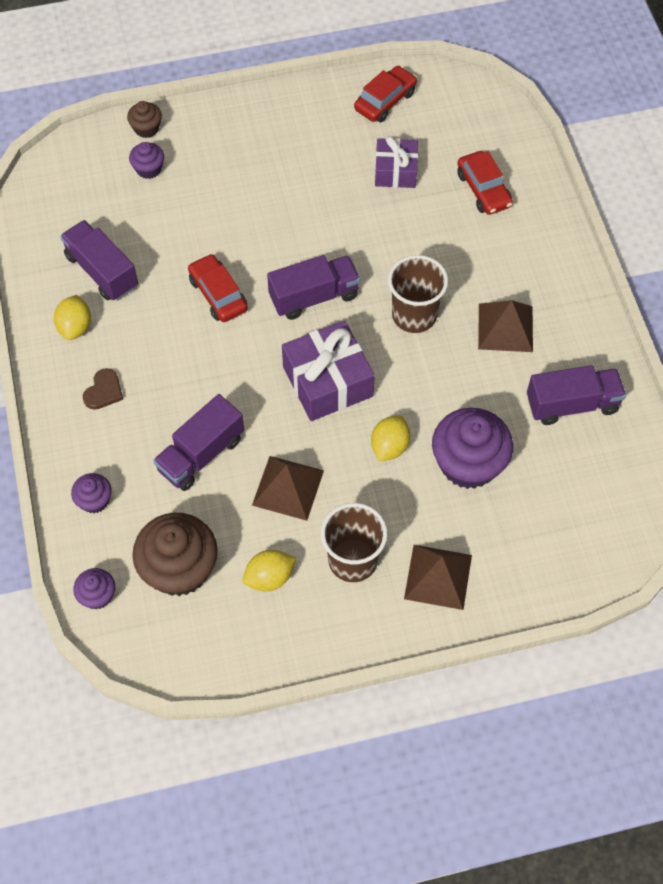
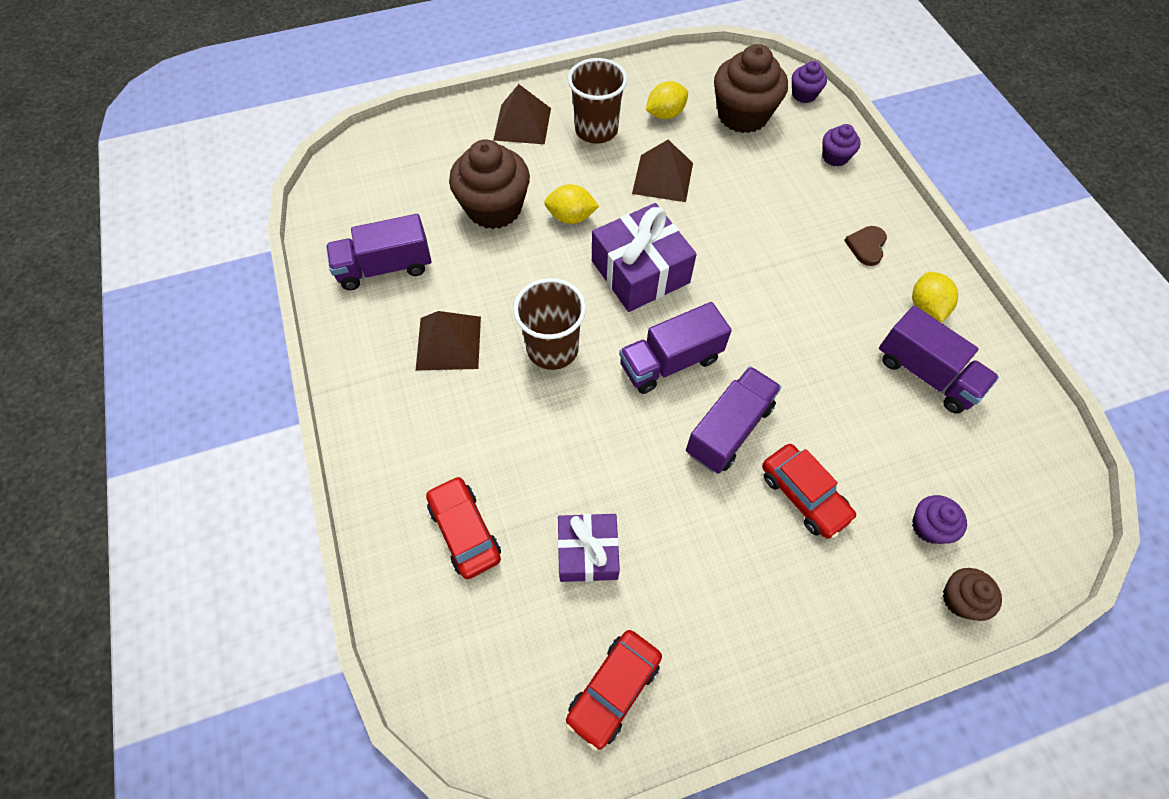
camera: 175 degrees right, 0 degrees up
purple truck [153,394,244,491] -> purple truck moved to [686,366,782,474]
red car [188,254,248,322] -> red car moved to [762,444,857,539]
yellow lemon [371,415,410,462] -> yellow lemon turned 75 degrees clockwise [544,184,599,224]
purple cupcake [432,408,513,489] -> brown cupcake [449,139,530,229]

